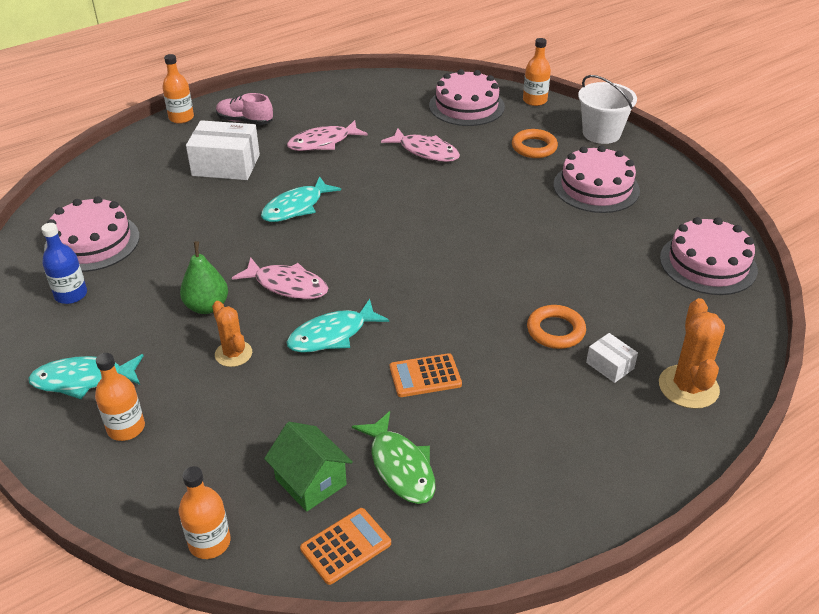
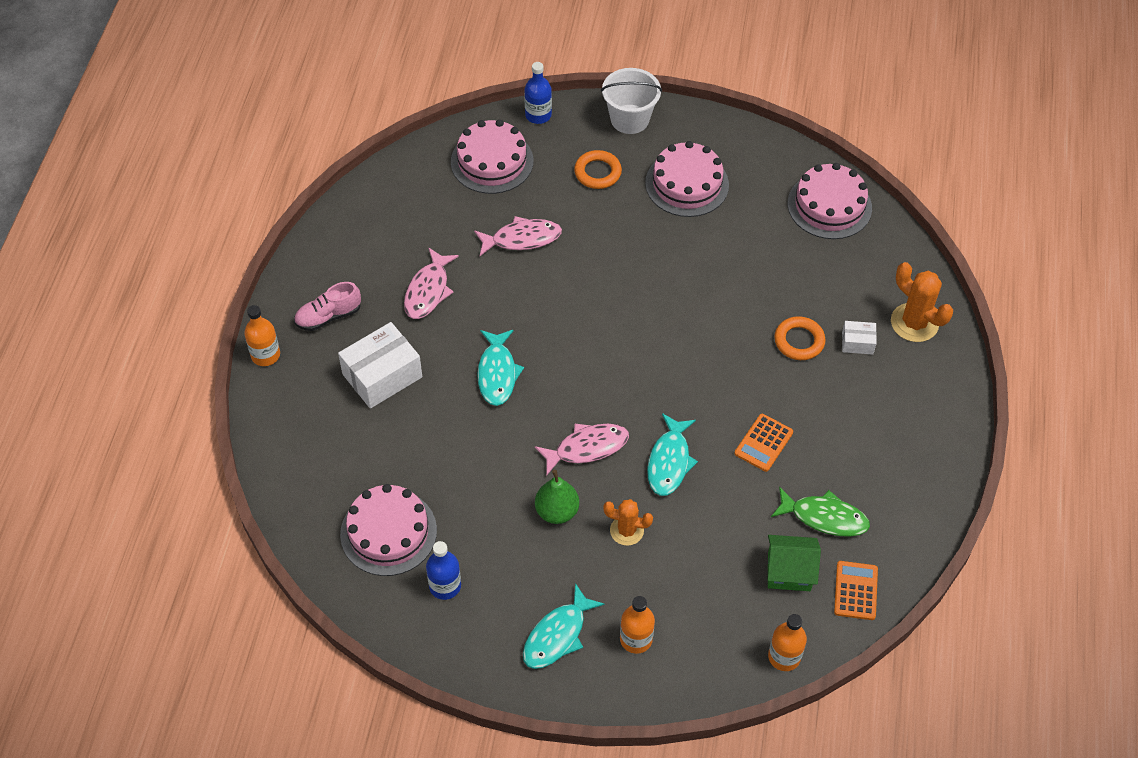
camera: 45 degrees left, 15 degrees up
orange bottle [523,38,551,106] -> blue bottle [524,62,552,124]

